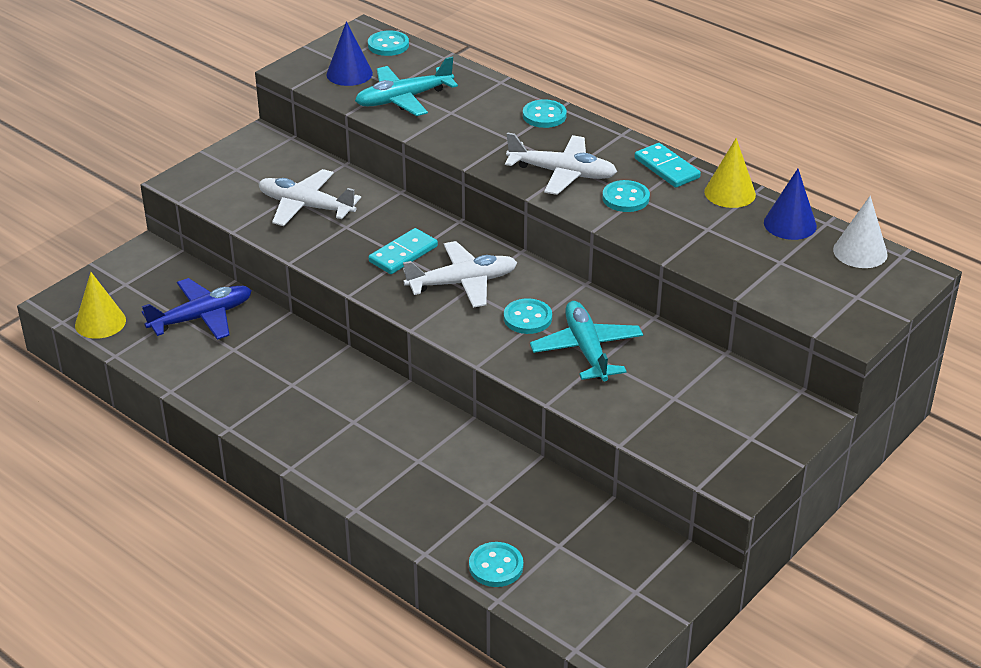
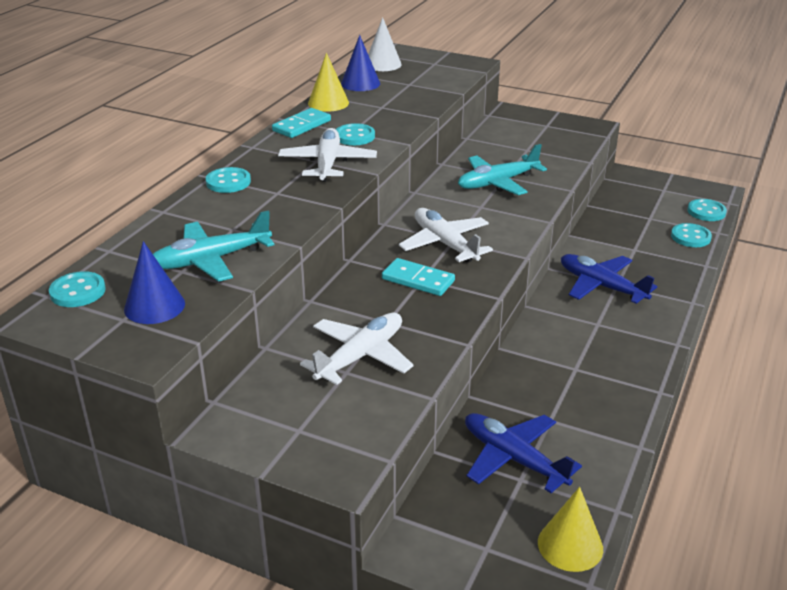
camera: 105 degrees left, 5 degrees down
white plane [258,169,361,226] -> white plane turned 150 degrees counterclockwise [300,313,414,385]
turquoise plane [355,57,458,116] -> turquoise plane turned 105 degrees clockwise [153,210,275,282]
turquoise button [504,298,552,334] -> turquoise button moved to [687,199,727,221]
none -> blue plane [561,254,657,304]

